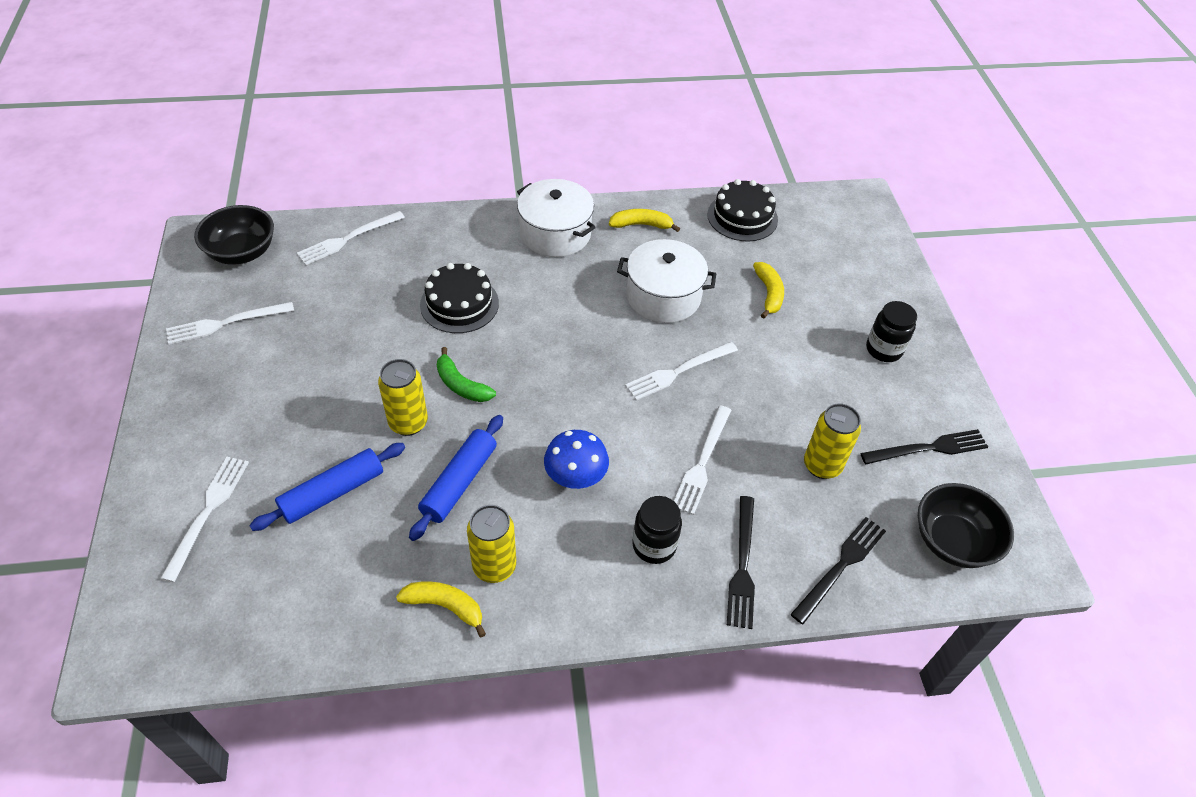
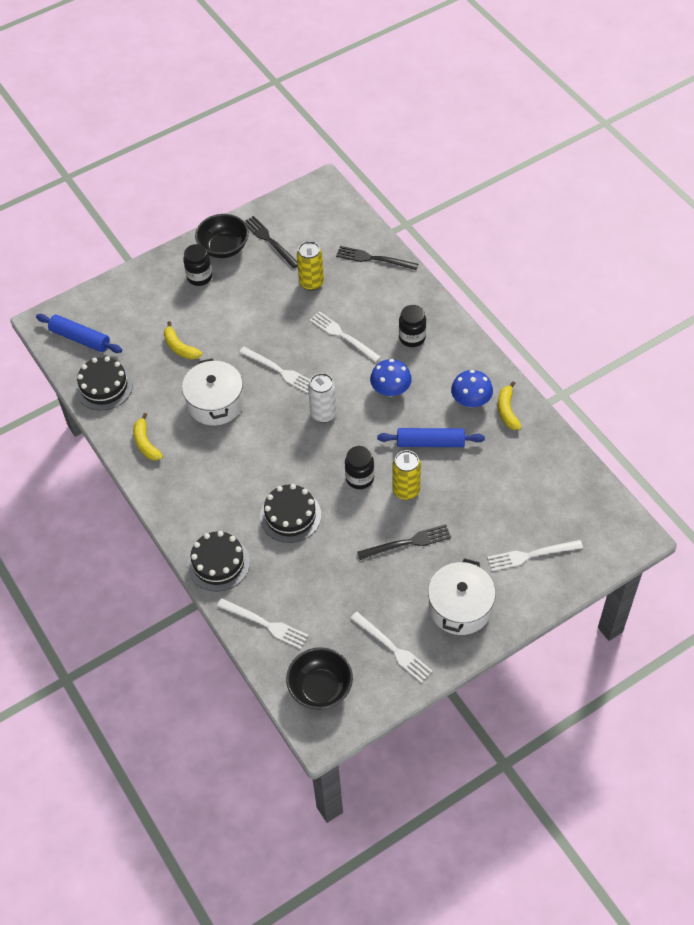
camera: 110 degrees left, 5 degrees up
blue rolling pin [249,443,405,531] -> blue rolling pin moved to [36,314,122,353]
green banana [437,347,496,402] -> black jar [345,446,374,489]
yellow can [467,505,516,583] -> blue mushroom [451,370,493,408]
white pot [517,179,596,257] -> white pot moved to [428,558,496,635]
white fork [674,405,731,515] -> white fork turned 135 degrees counterclockwise [310,311,381,362]
black fork [727,496,755,629] -> black fork moved to [357,524,451,560]
yellow banana [753,262,784,319] -> yellow banana turned 105 degrees counterclockwise [164,321,202,359]
black bowl [918,483,1014,568] -> black bowl moved to [195,214,249,258]
none -> black cake [187,531,250,591]
none -> white can [308,373,337,423]

